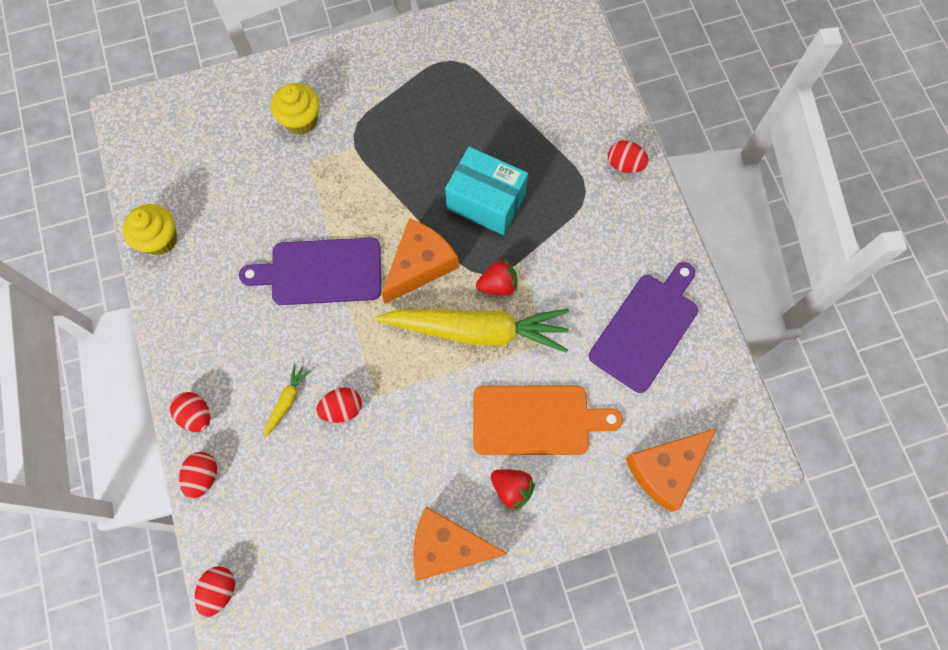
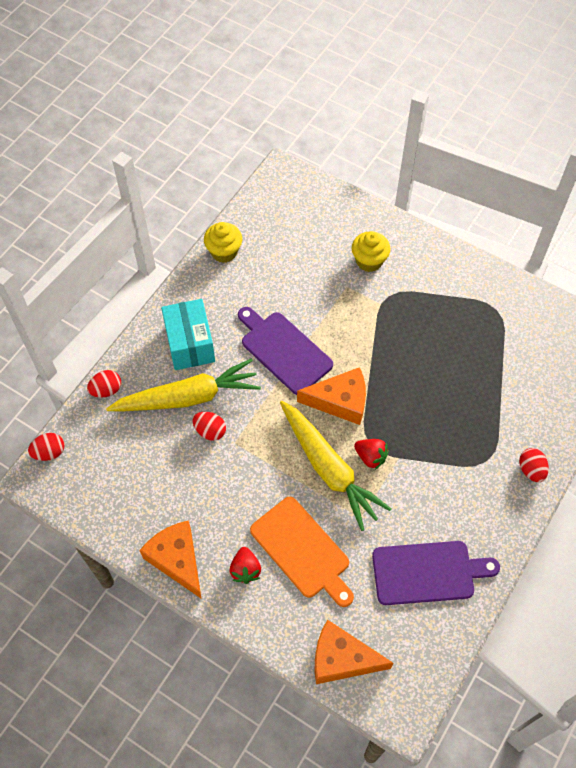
camera: 50 degrees right, 10 degrees down
red egg [170,392,210,432] -> none
yellow carrot [264,364,311,438] -> yellow carrot [106,358,261,411], size x2.48
turquoise box [445,147,528,235] -> turquoise box moved to [161,299,215,370]

